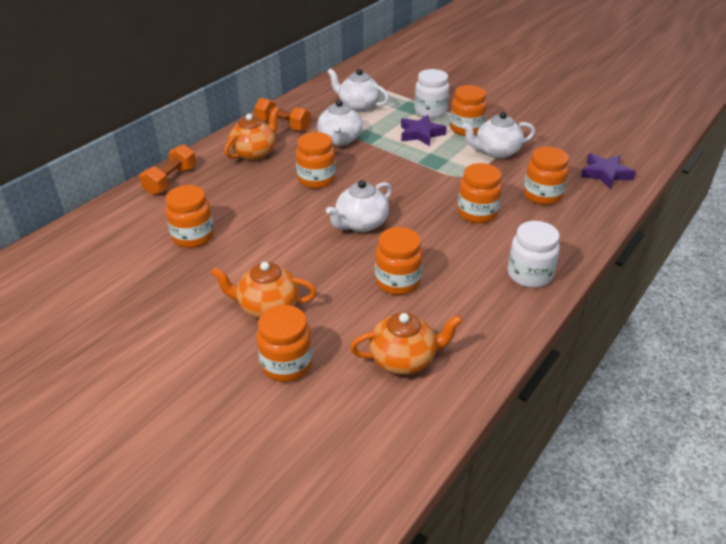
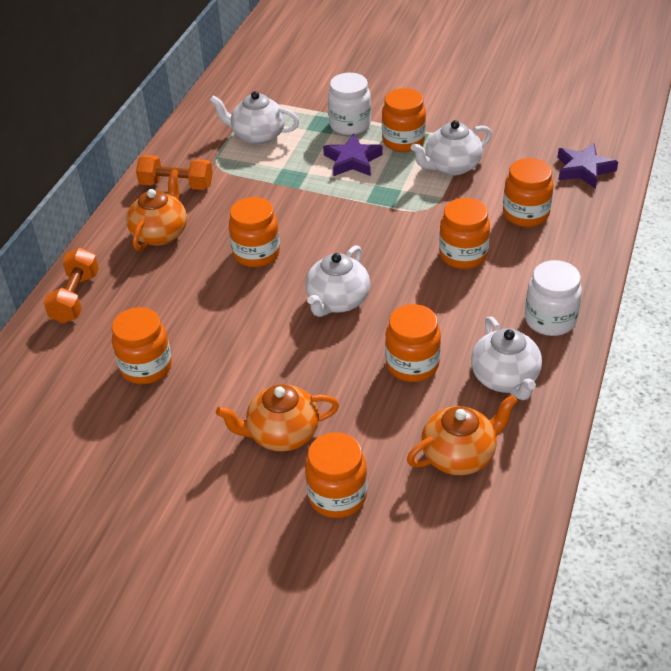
camera: 15 degrees left, 5 degrees up
white teapot [317,100,362,146] -> white teapot moved to [471,316,542,400]

